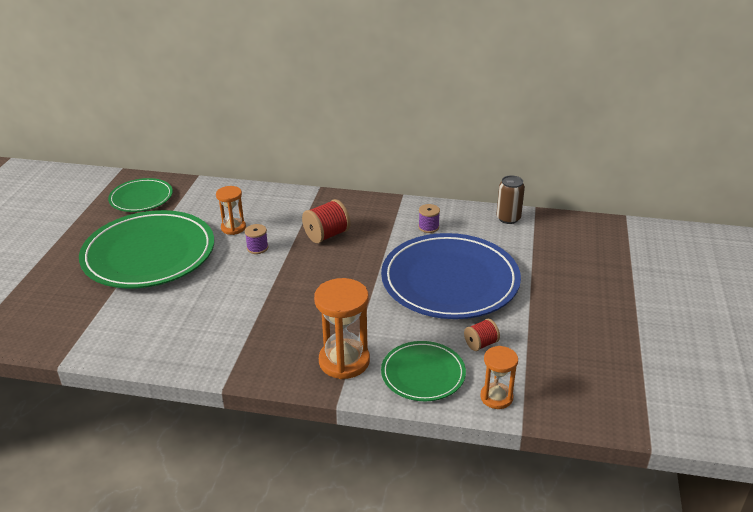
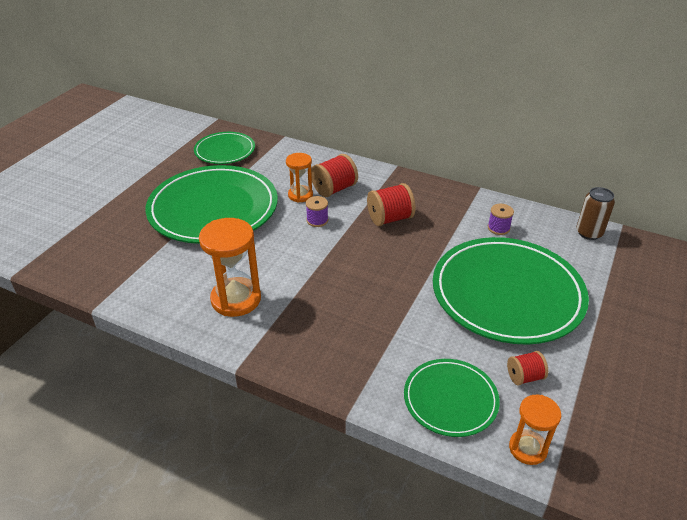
camera: 15 degrees right, 5 degrees up
orange hourglass [314,278,370,379] -> orange hourglass moved to [199,218,261,317]
blue plate [381,233,521,319] -> green plate [433,237,589,345]
none -> red spool [311,154,358,197]

